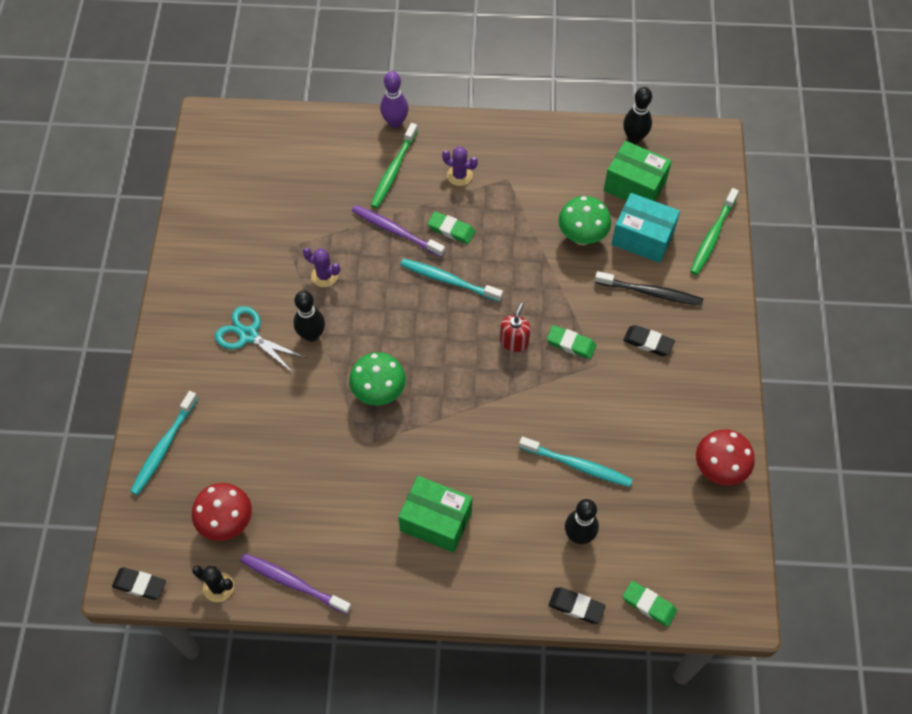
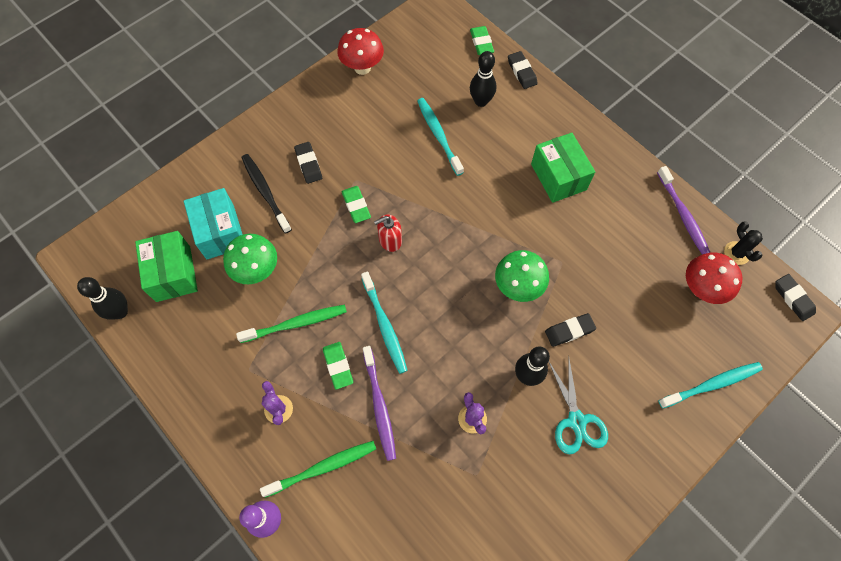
camera: 135 degrees left, 5 degrees up
green toothbrush [690,188,739,275] -> green toothbrush moved to [236,305,347,343]
none -> black eraser [545,313,596,347]

